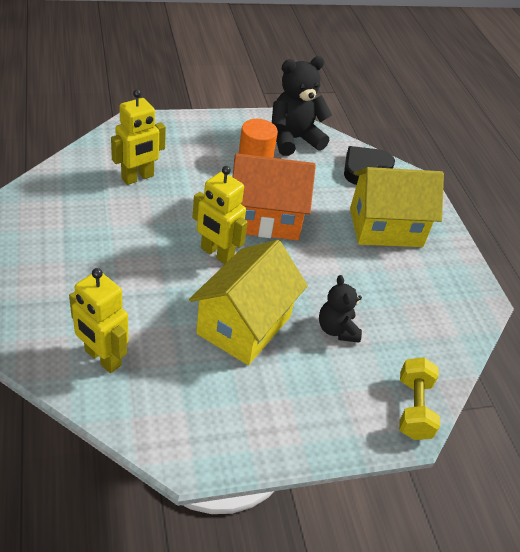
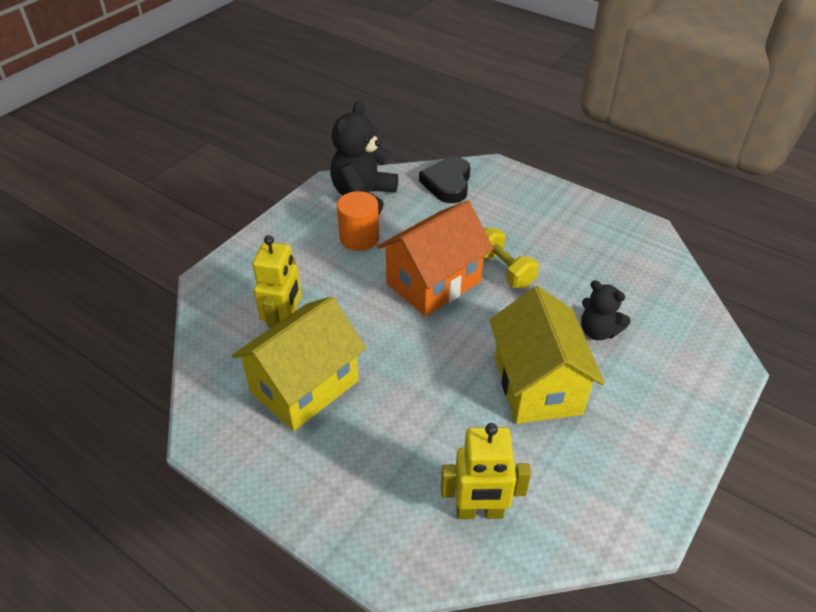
camera: 35 degrees left, 0 degrees up
yellow robot [193,166,248,264] -> none
yellow house [350,167,444,247] -> yellow house moved to [232,296,366,431]
yellow dumbbell [399,357,440,440] -> yellow dumbbell moved to [484,227,539,288]

